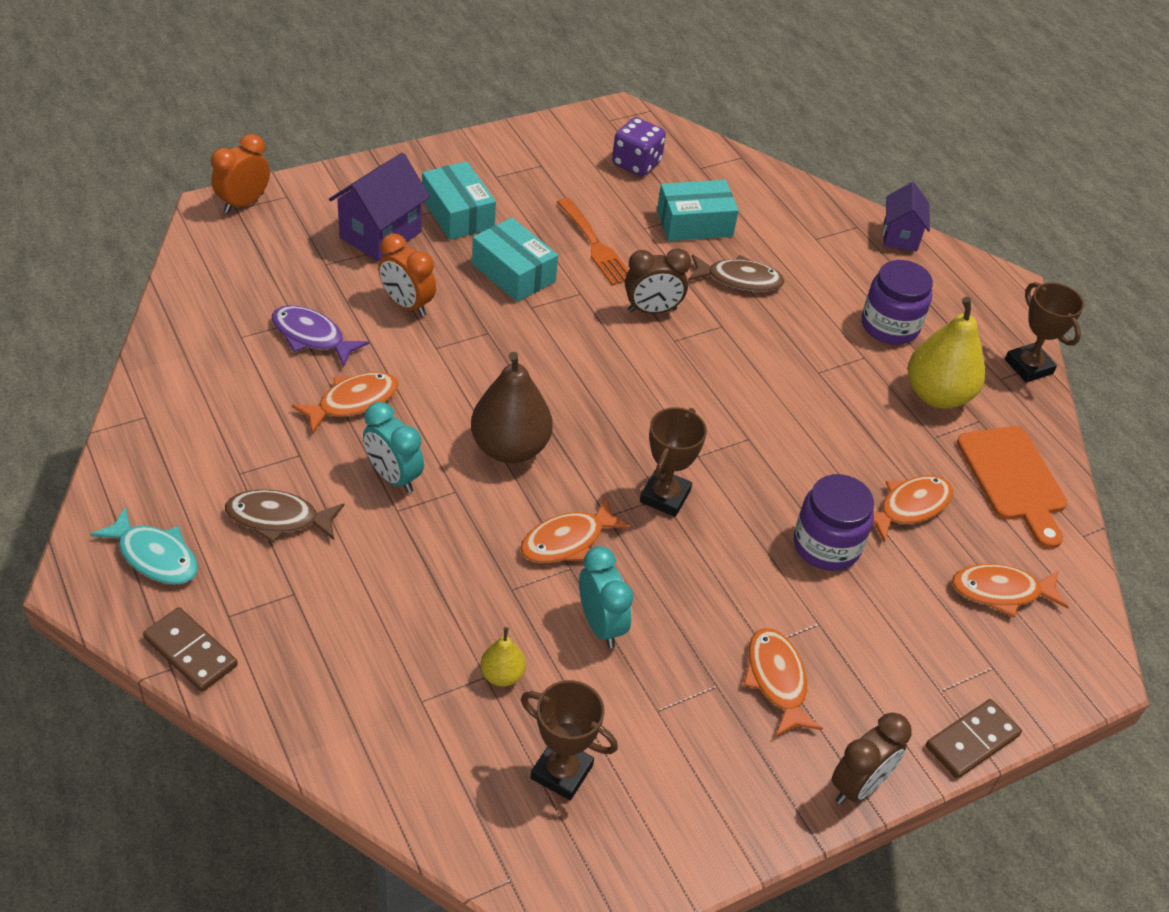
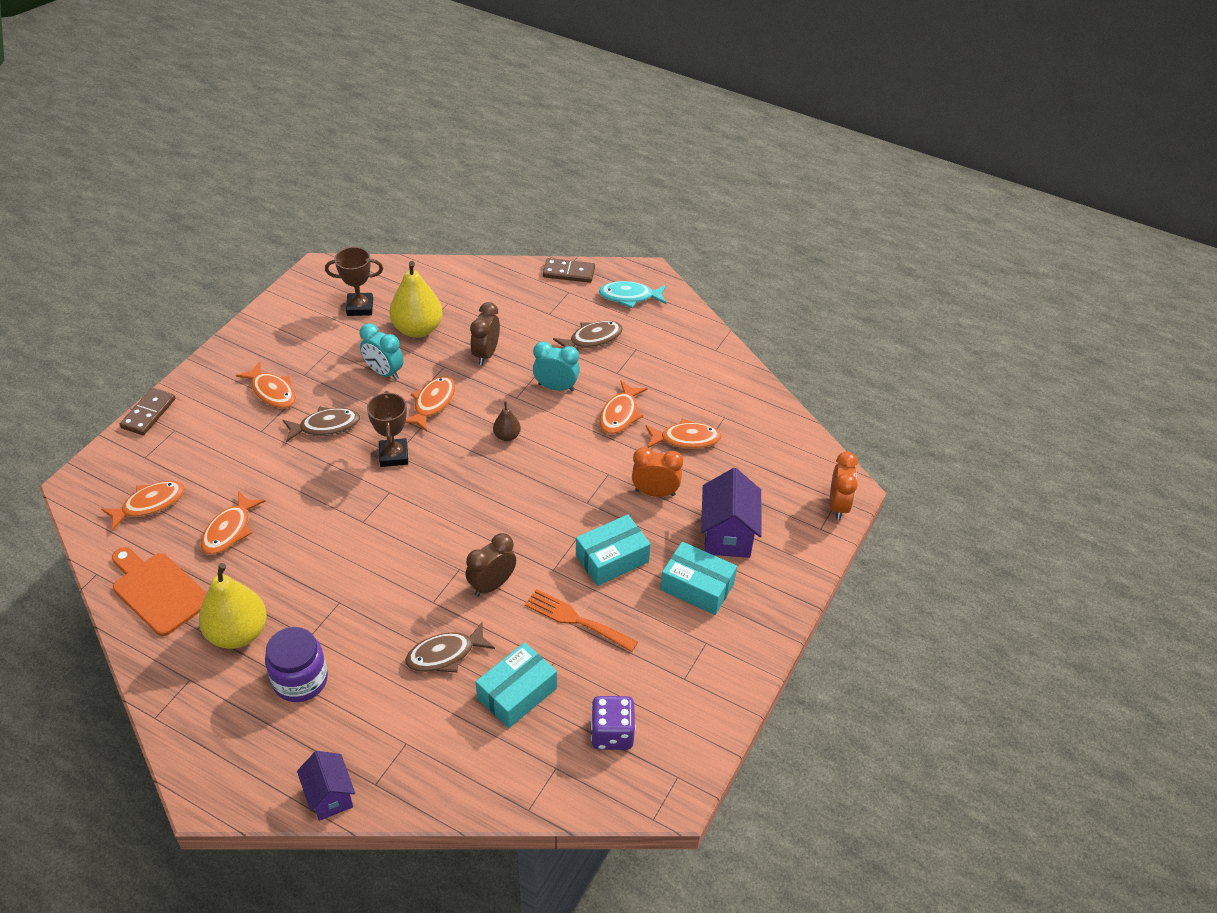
camera: 150 degrees right, 0 degrees up
purple fish [272,305,369,366] -> orange fish [646,418,722,449]
brown pear [471,352,553,463] -> brown pear [493,401,521,441], size x0.49
turquoise box [472,218,558,302] -> turquoise box turned 45 degrees counterclockwise [576,514,651,586]
yellow pear [480,627,526,687] -> yellow pear [389,261,443,338], size x2.04
purple jar [794,474,874,571] -> none
brown clock [832,713,911,804] -> brown clock moved to [470,302,500,365]
brown trophy [1005,282,1084,383] -> none
none -> brown fish [283,406,360,442]

